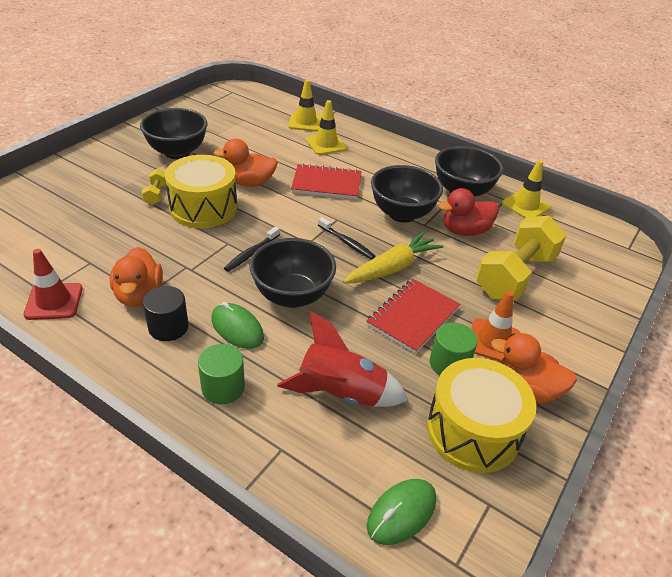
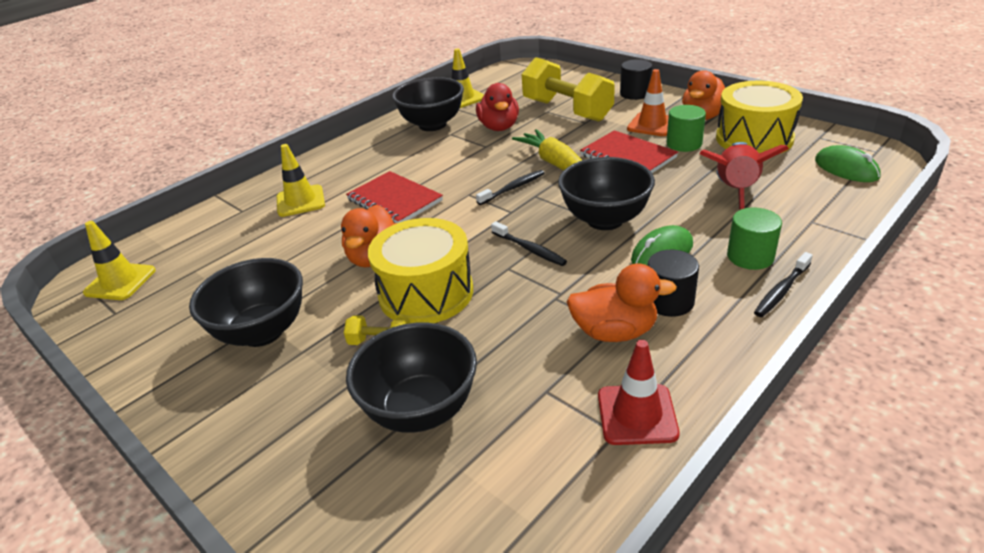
camera: 75 degrees left, 5 degrees down
yellow traffic cone [288,80,322,132] -> yellow traffic cone moved to [83,221,156,300]
red notebook [291,163,362,200] -> red notebook turned 60 degrees counterclockwise [346,171,443,223]
black bowl [371,165,443,223] -> black bowl moved to [346,323,477,433]
none -> black cylinder [620,59,652,100]
none -> black toothbrush [754,252,813,317]

